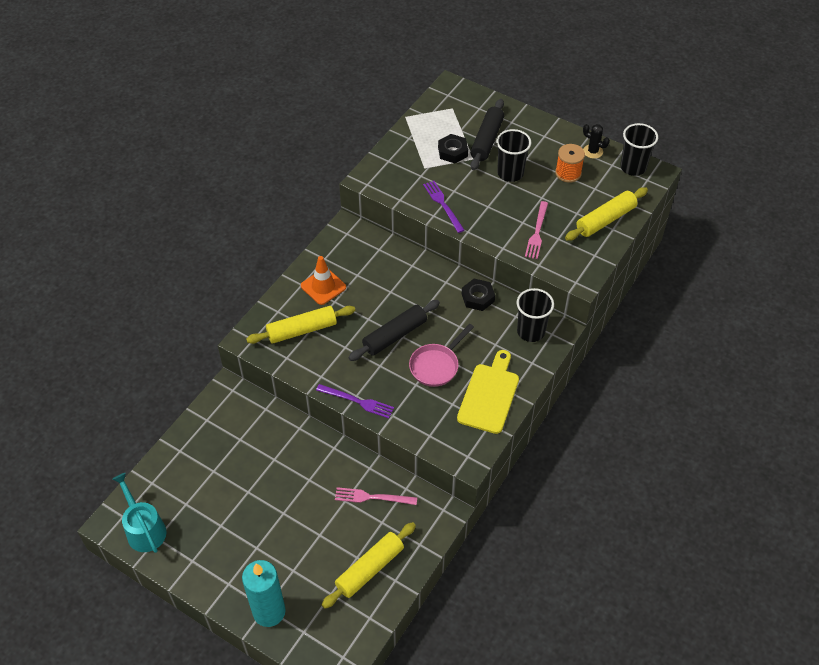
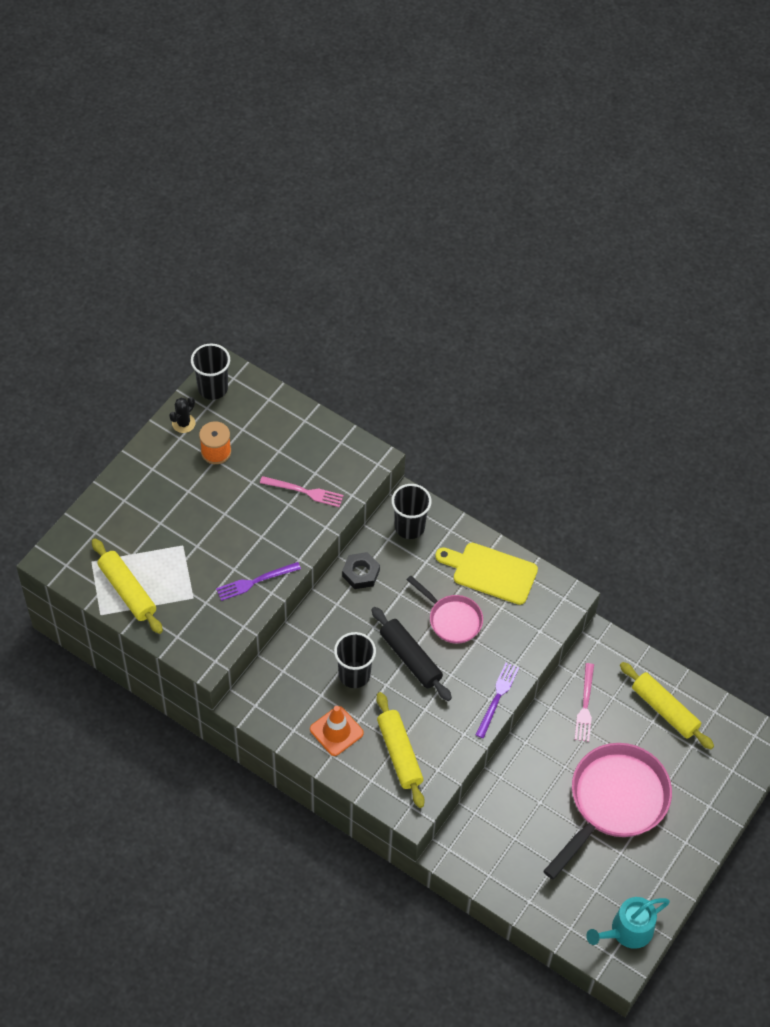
camera: 90 degrees left, 5 degrees up
turquoise candle [242,560,286,627] -> none
black nut [438,134,468,163] -> none
black rolling pin [470,99,504,170] -> none
black cup [496,129,531,182] -> black cup moved to [334,632,376,688]
yellow rolling pin [565,187,648,241] -> yellow rolling pin moved to [92,539,163,634]
none -> pink pan [543,743,672,879]

